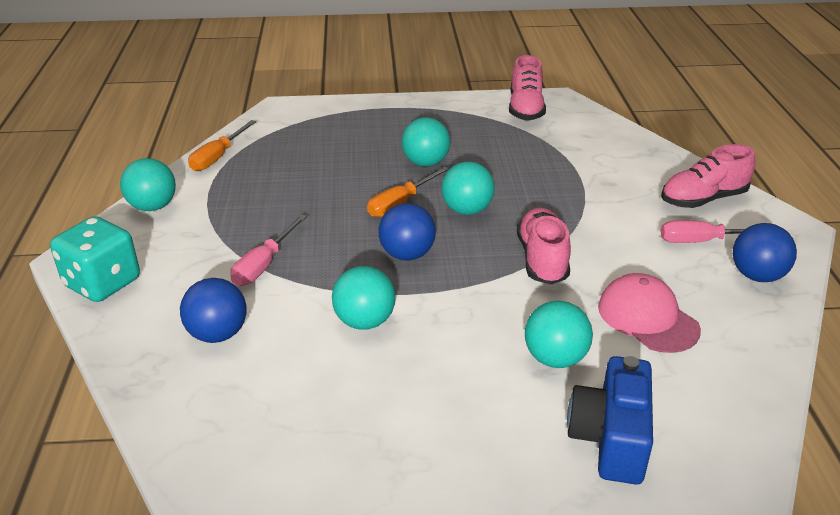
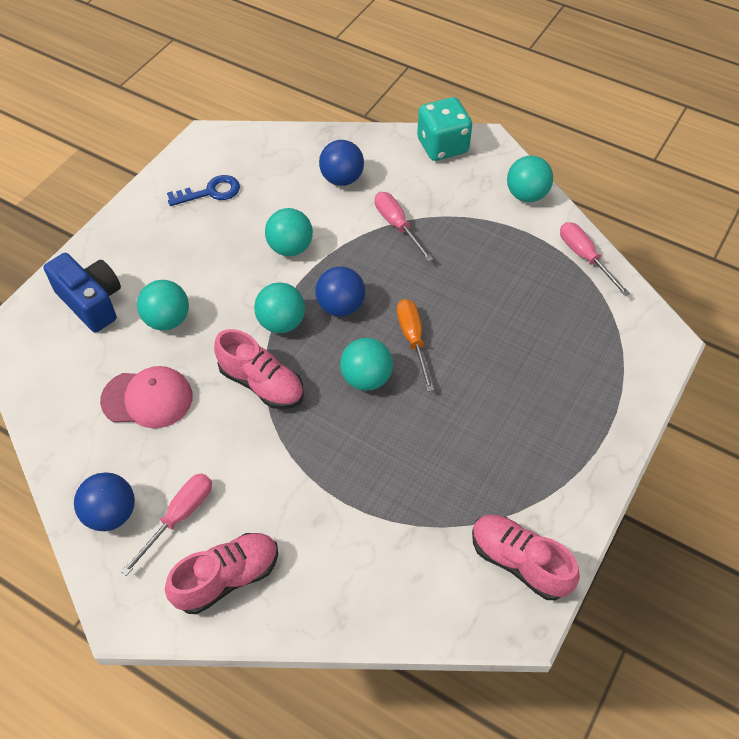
camera: 125 degrees right, 20 degrees up
orange screwdriver [188,120,256,171] -> pink screwdriver [560,222,630,296]
turquoise ball [402,117,450,167] -> turquoise ball moved to [254,282,305,333]
pink shoe [661,144,756,208] -> pink shoe turned 45 degrees clockwise [165,533,278,614]
none -> blue key [167,175,240,206]

